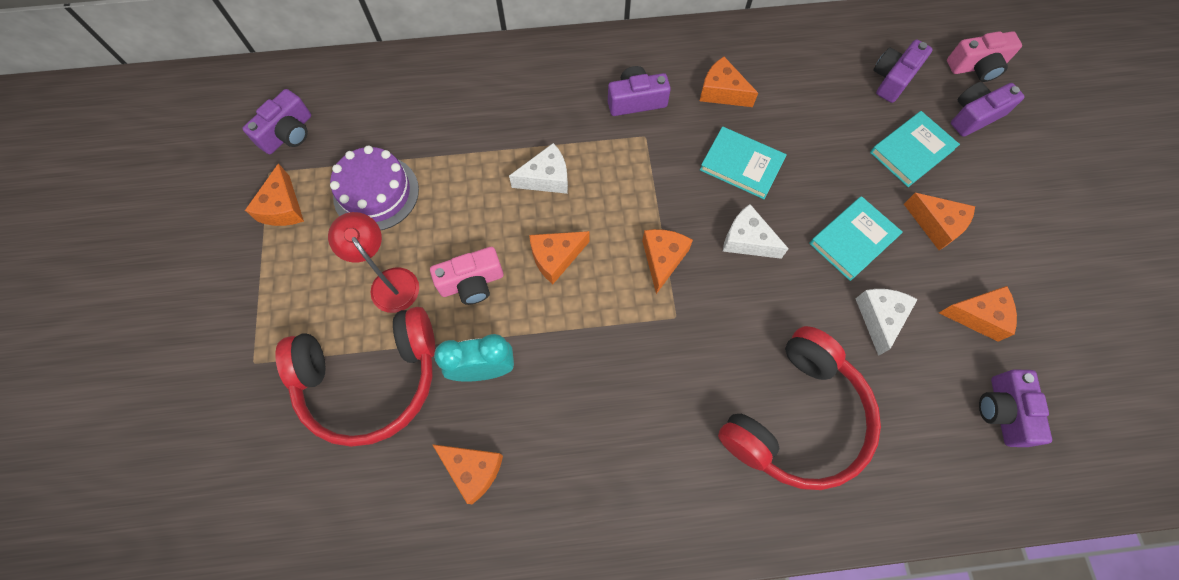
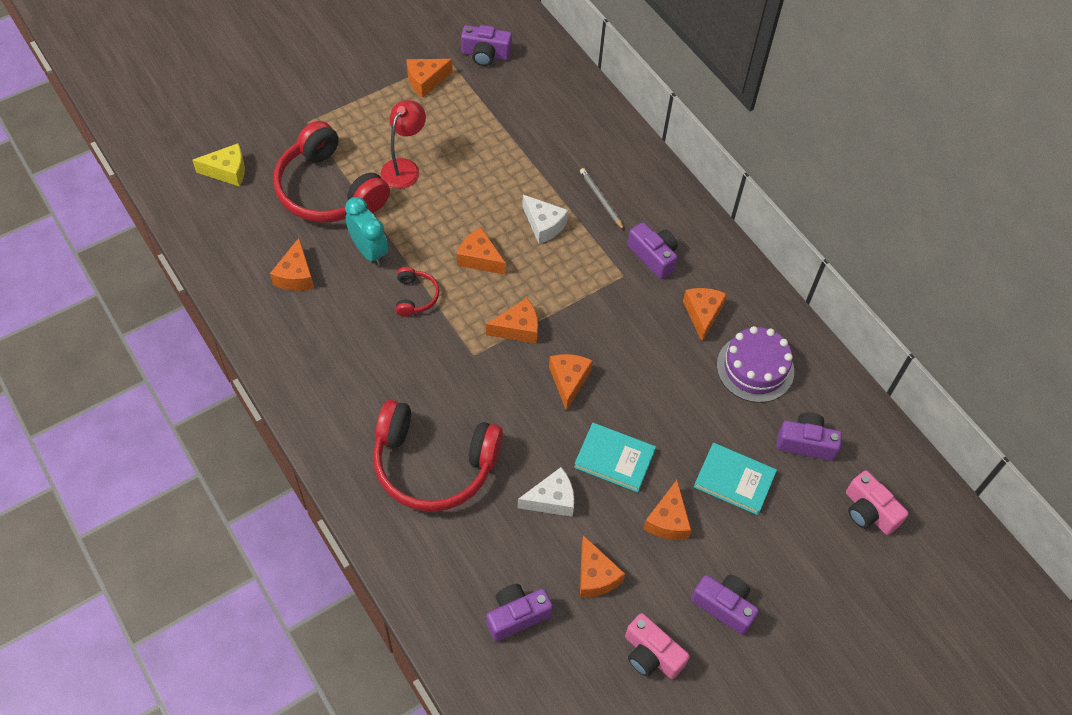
camera: 60 degrees right, 10 degrees down
purple cake [330,146,419,231] -> purple cake moved to [717,326,794,403]
pink camera [430,247,504,305] -> pink camera moved to [625,613,690,679]
turquoise book [700,126,787,199] -> none
white cheese [723,204,789,259] -> orange cheese [549,354,593,411]
purple camera [951,82,1025,137] -> purple camera moved to [691,575,759,635]
none -> yellow cheese [192,143,245,187]
none -> red headphones [396,267,439,317]
none -> grey pencil [580,168,624,230]

